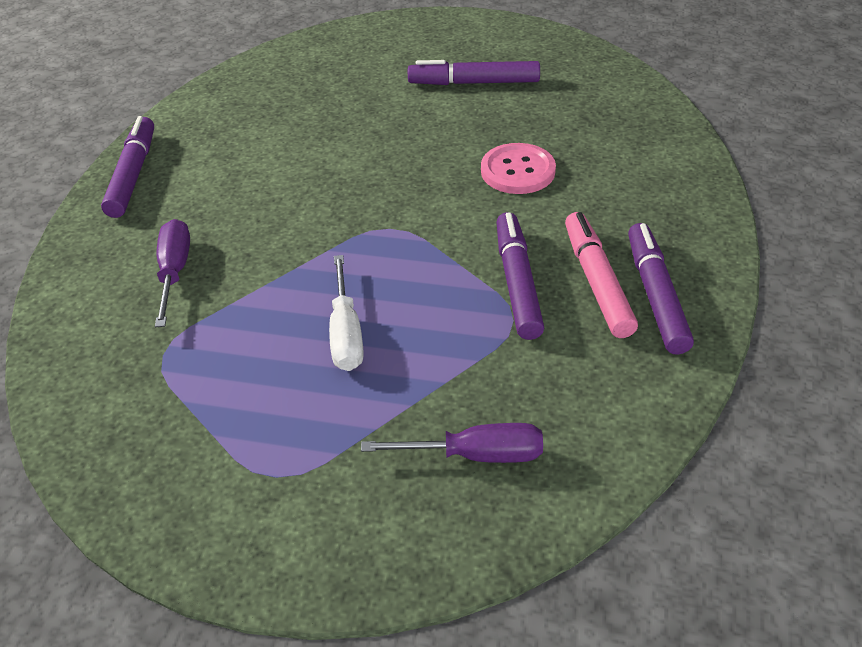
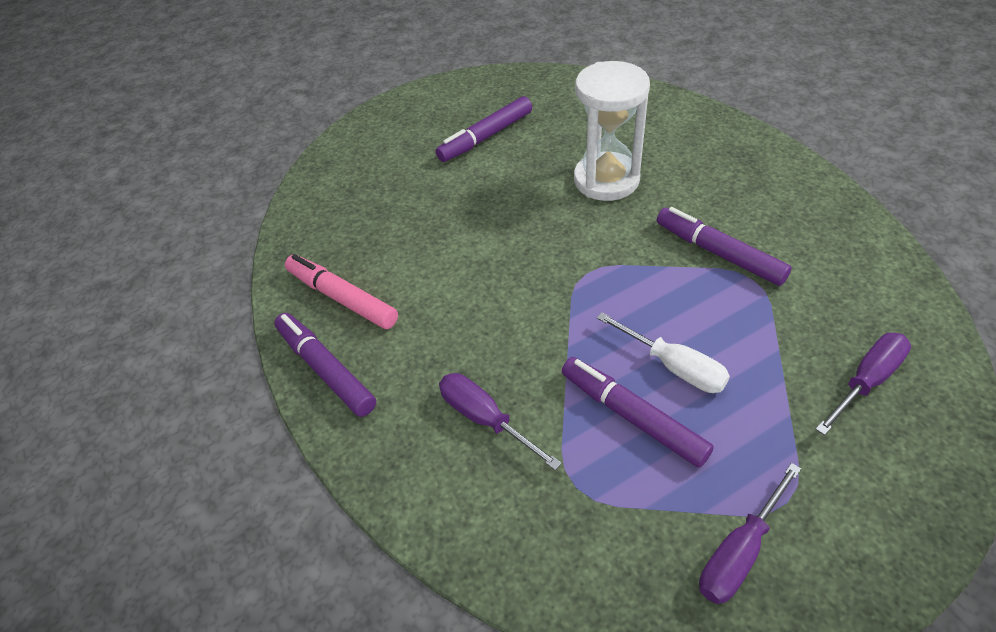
camera: 40 degrees left, 5 degrees up
pink button [481,143,556,194] -> white hourglass [574,61,650,201]
pink marker [565,212,638,338] -> pink marker moved to [285,254,398,329]
purple marker [628,223,694,354] -> purple marker moved to [562,357,714,468]
none -> purple screwdriver [699,463,801,604]

